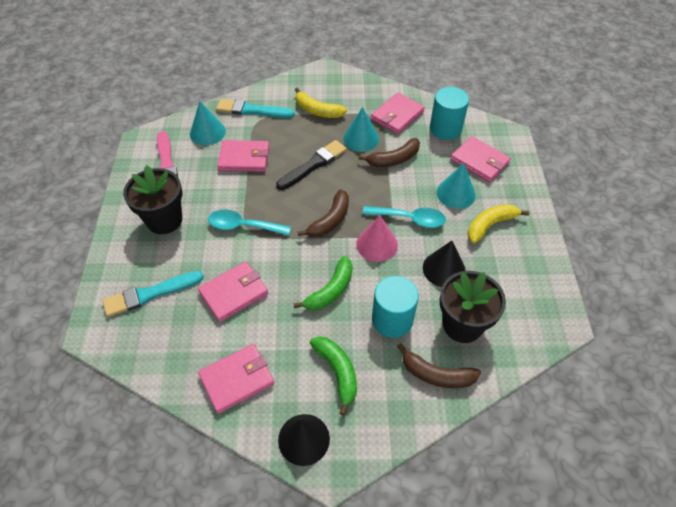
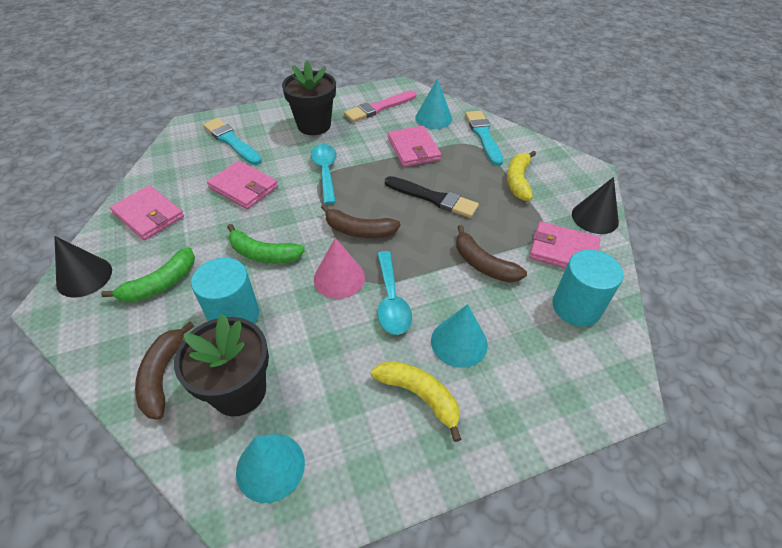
camera: 70 degrees right, 5 degrees down
turquoise cone [343,107,379,152] -> turquoise cone moved to [236,434,305,503]
black cone [423,241,466,287] -> black cone moved to [572,177,619,234]
pink wallet [450,136,511,182] -> none

